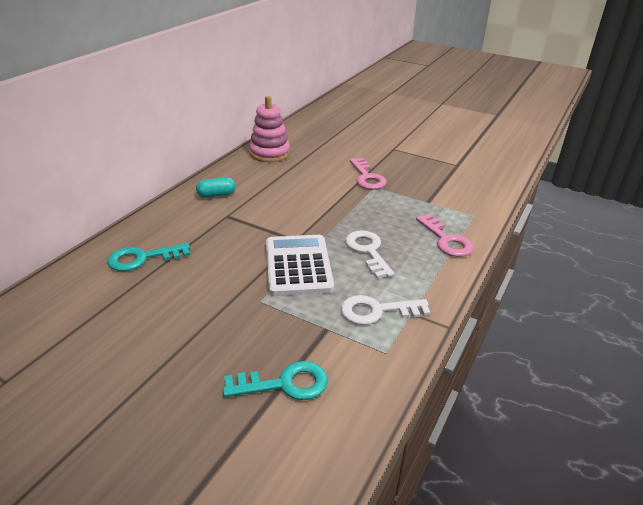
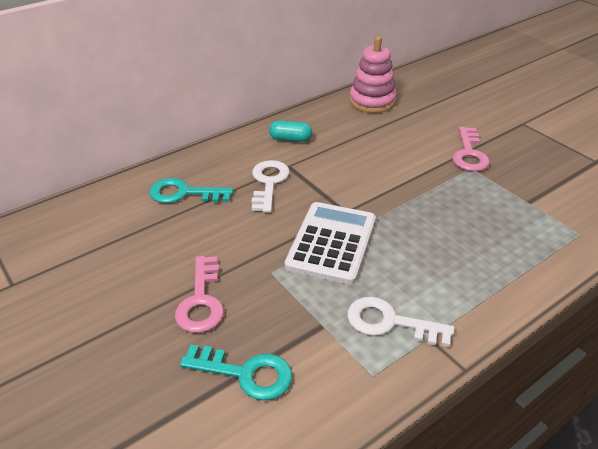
camera: 25 degrees right, 5 degrees up
white key [345,230,394,279] -> white key moved to [251,160,290,213]
pink key [416,214,473,257] -> pink key moved to [175,256,224,333]

